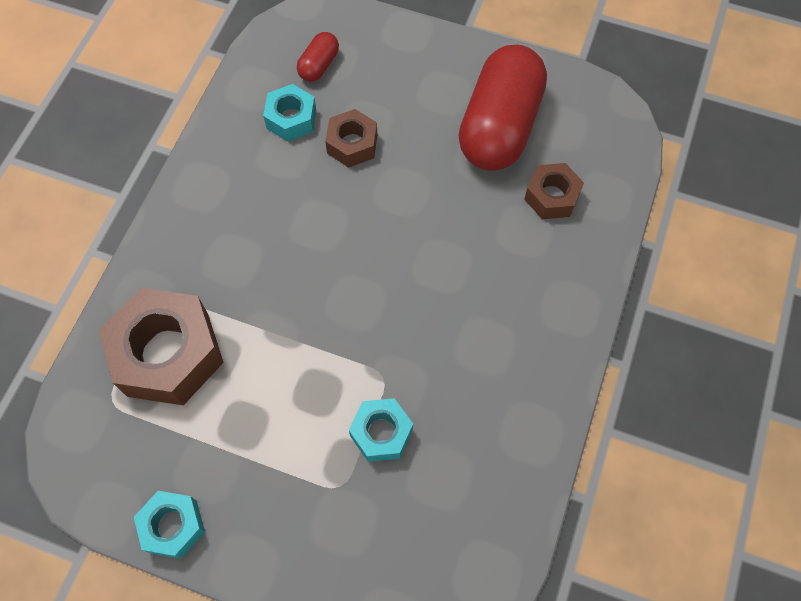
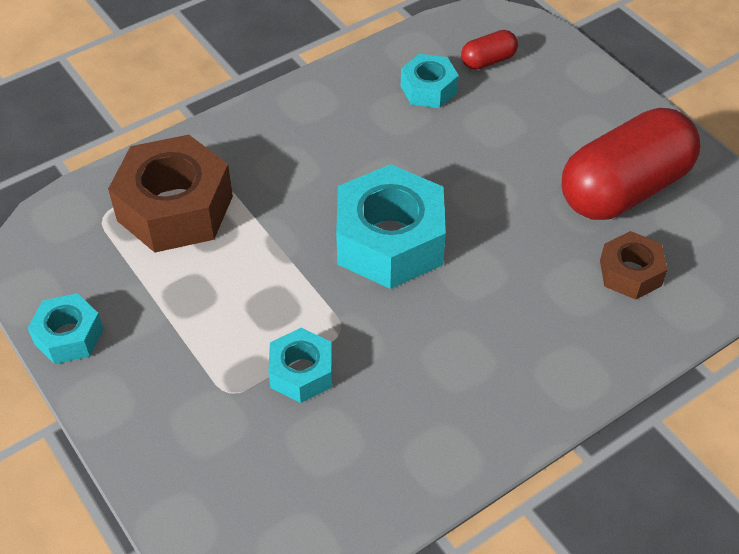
camera: 35 degrees right, 15 degrees down
brown nut [325,109,377,168] -> none
none -> turquoise nut [336,164,446,289]

